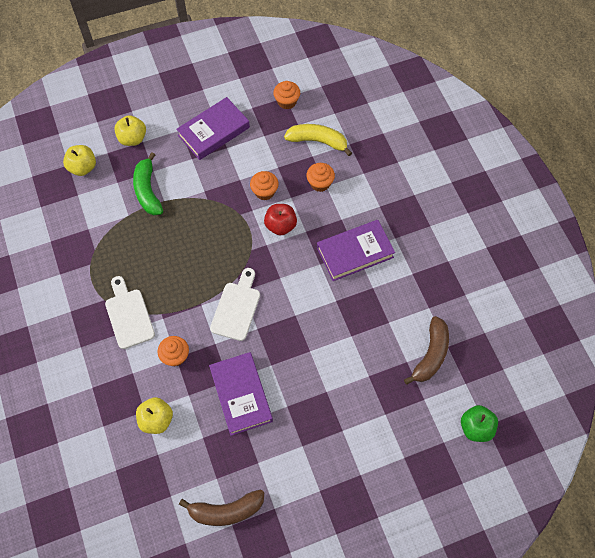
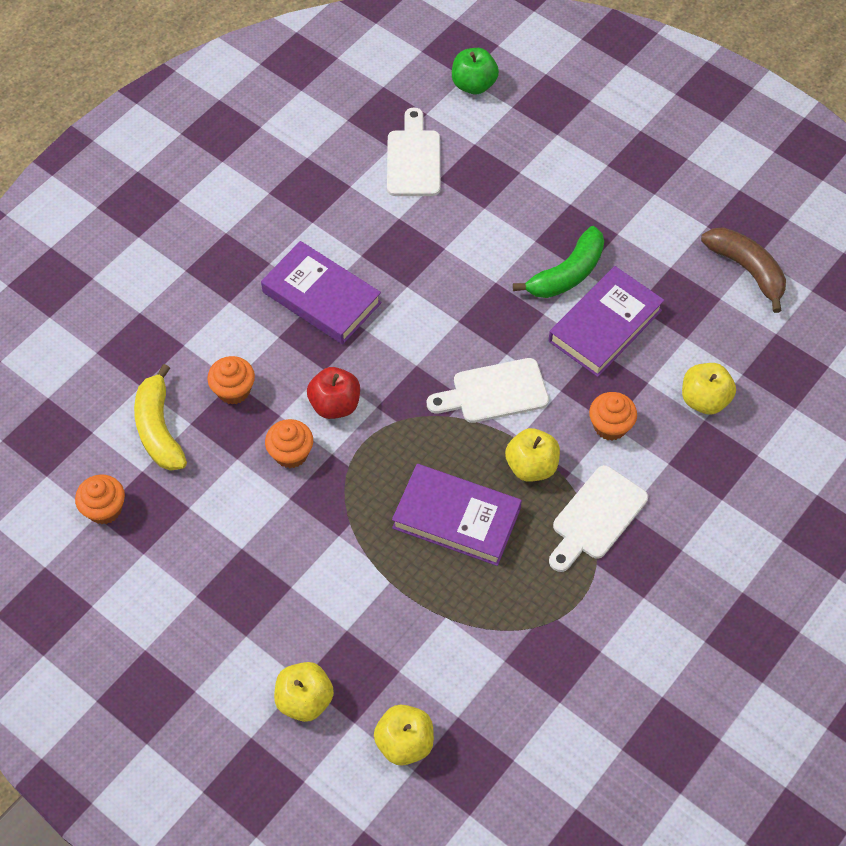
camera: 120 degrees left, 5 degrees down
green banana [133,152,163,215] -> green banana moved to [513,226,604,298]
purple book [176,97,250,160] -> purple book moved to [392,464,522,566]
brown banana [404,316,449,385] -> white cutting board [387,107,440,196]
none -> yellow apple [505,428,560,482]

